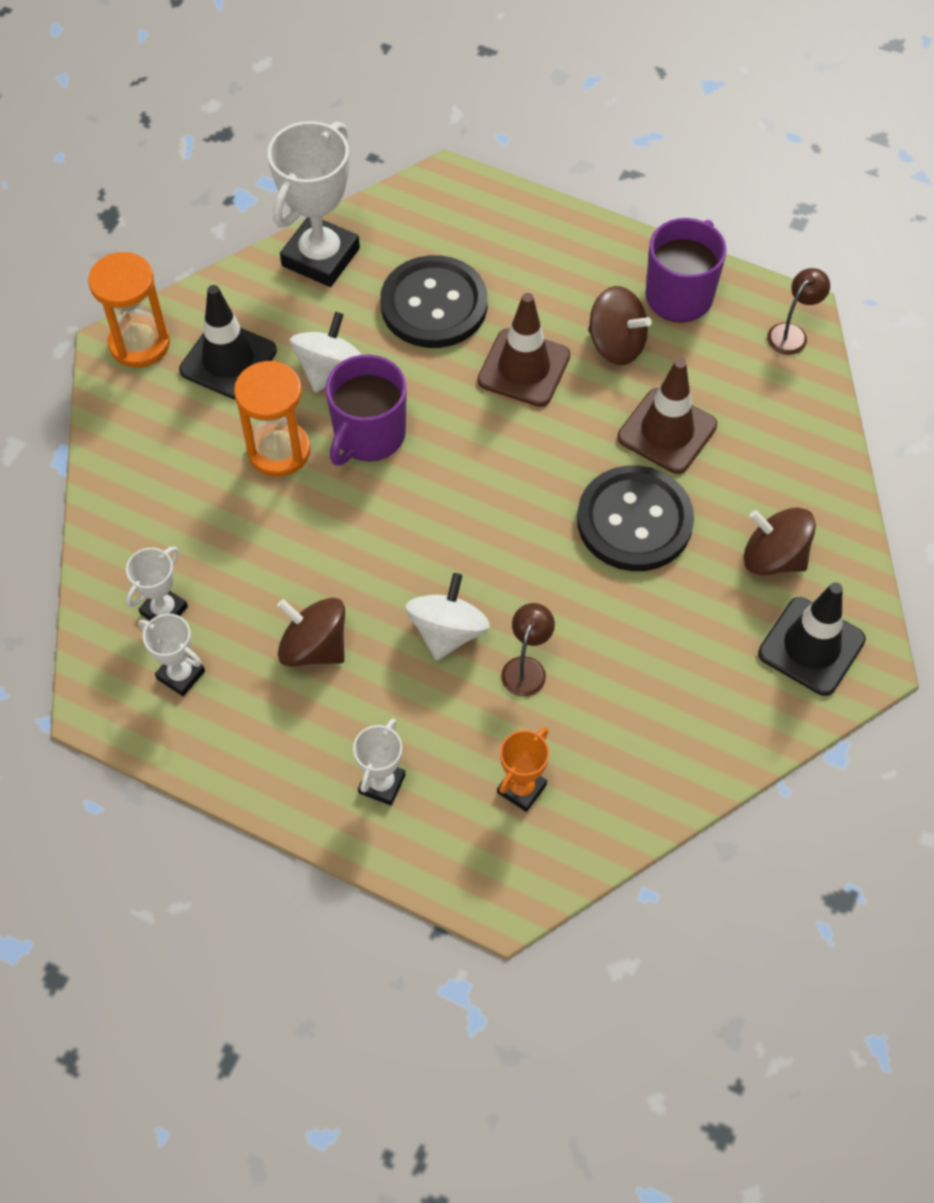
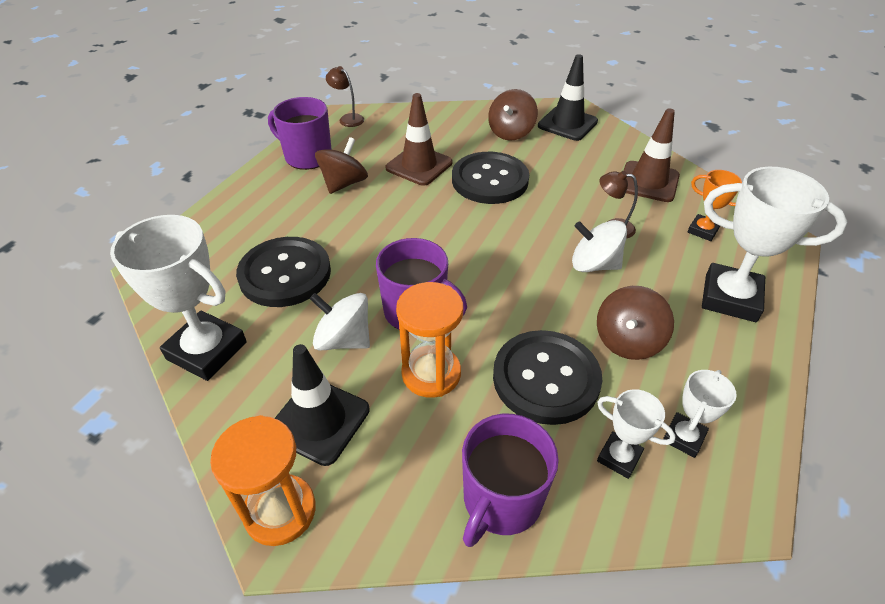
camera: 90 degrees left, 15 degrees down
white trophy [353,719,405,805] -> white trophy [702,167,847,322], size x1.92
brown traffic cone [477,293,571,407] -> brown traffic cone moved to [623,108,680,202]
none -> purple mug [462,414,559,547]
none -> black button [493,330,602,425]

